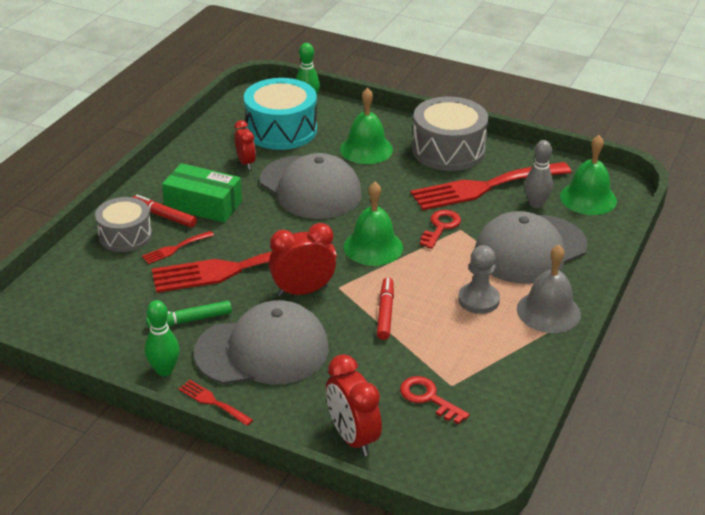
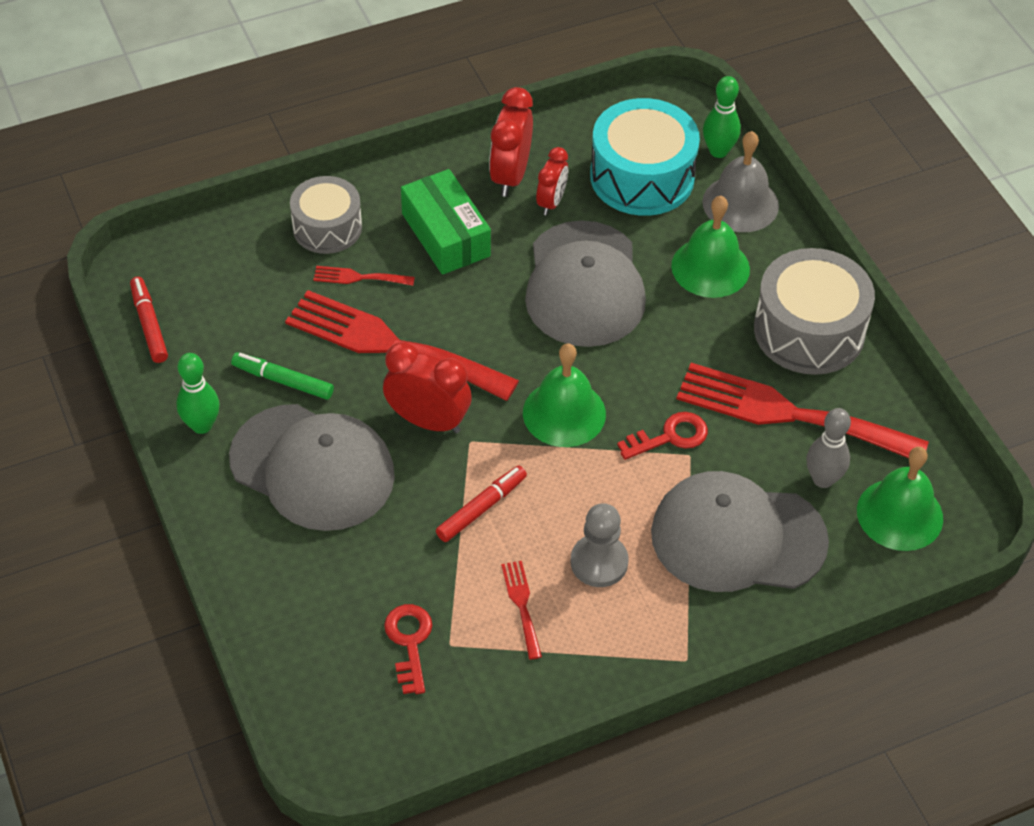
camera: 40 degrees right, 15 degrees up
red marker [133,195,197,227] -> red marker moved to [130,277,168,363]
red fork [179,380,253,426] -> red fork moved to [501,561,542,660]
red clock [326,354,382,456] -> red clock moved to [489,87,533,197]
grey bell [517,245,581,333] -> grey bell moved to [702,131,779,232]

